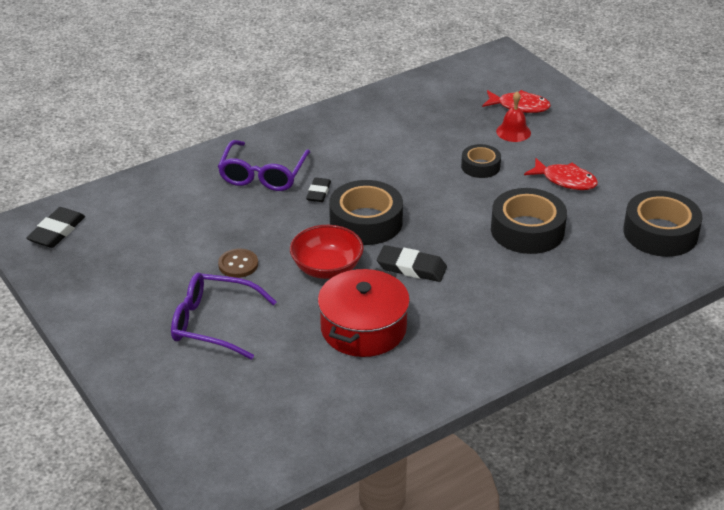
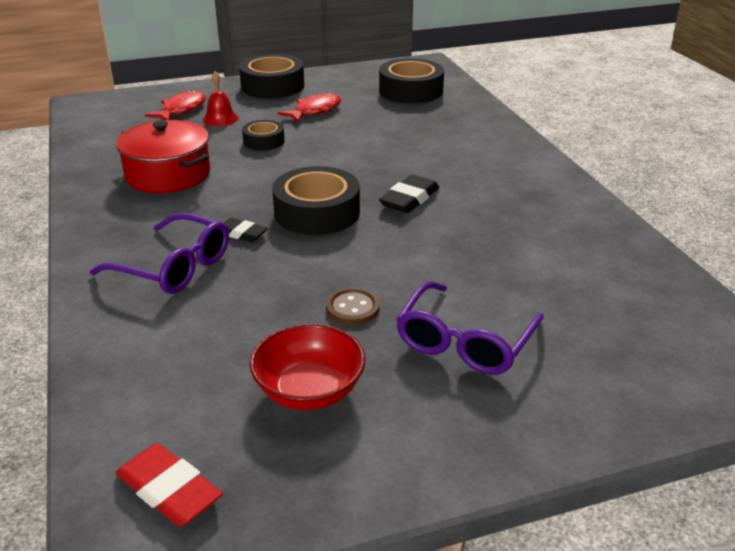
camera: 75 degrees left, 5 degrees down
black eraser [26,207,85,248] -> red eraser [116,443,223,527]
red bowl [290,225,364,279] -> red bowl moved to [250,324,365,410]
red pot [318,268,410,357] -> red pot moved to [116,120,210,193]
black tape [491,188,567,254] -> black tape moved to [239,54,304,98]

